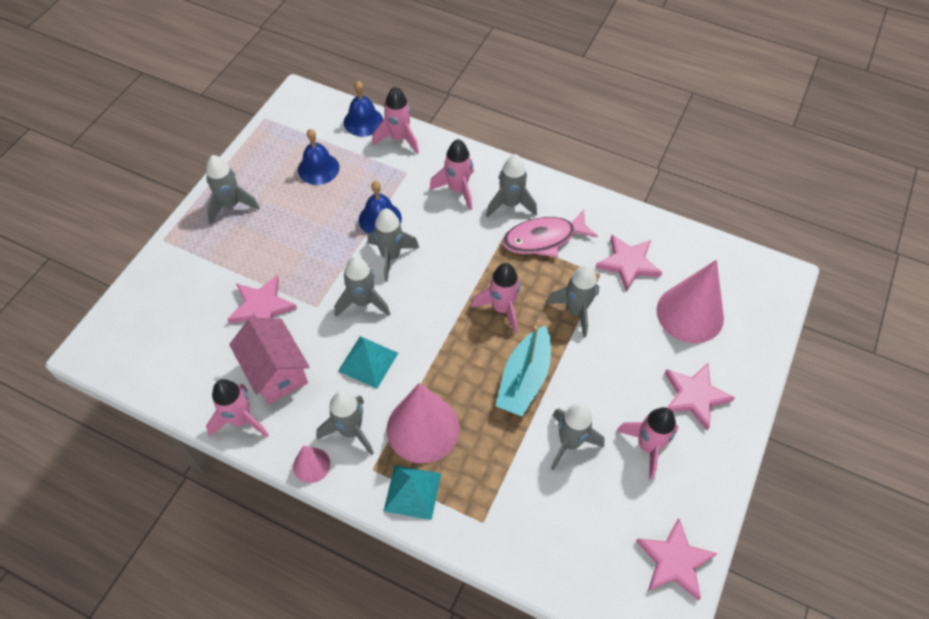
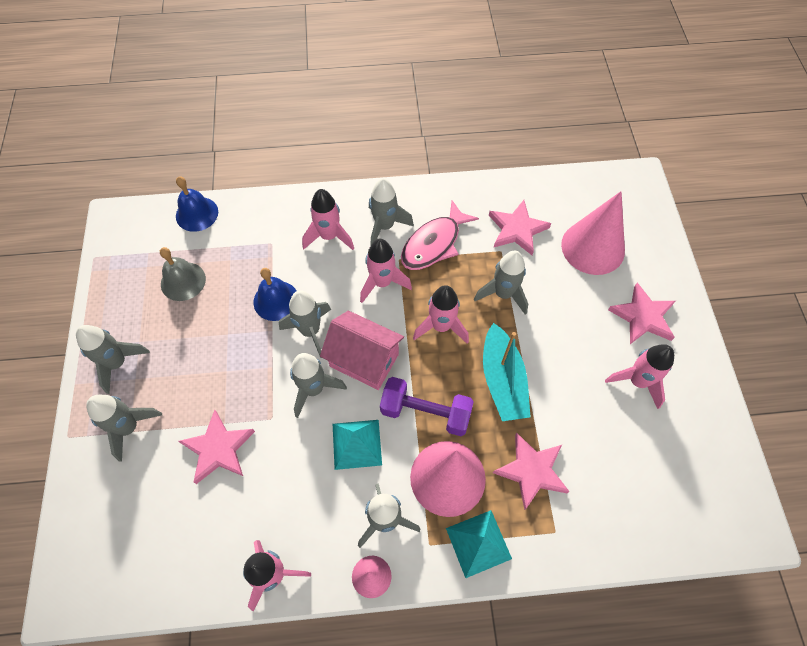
camera: 30 degrees left, 5 degrees up
pink house [229,317,309,404] -> pink house moved to [320,311,404,390]
blue bell [298,129,339,185] -> grey bell [160,247,206,301]
pink rocket [373,86,419,154] -> pink rocket moved to [360,239,412,303]
grey rocket [551,403,605,470] -> grey rocket moved to [86,395,162,462]
pink star [636,519,718,601] -> pink star moved to [493,433,570,510]
none -> purple dumbbell [380,377,474,436]

